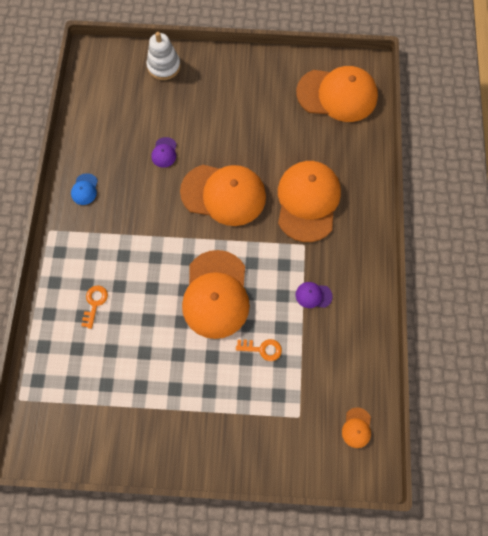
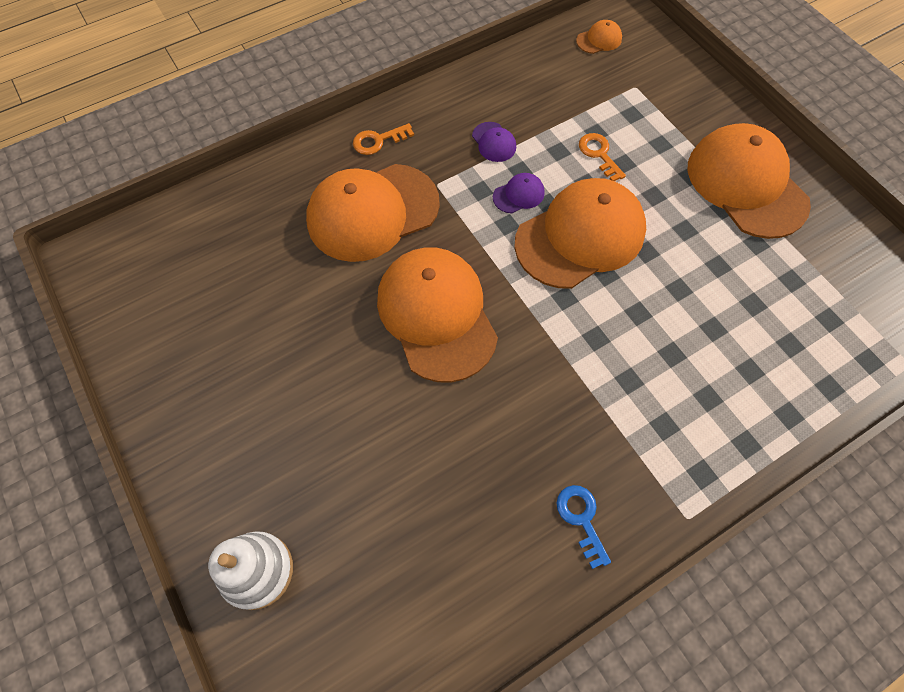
camera: 125 degrees left, 5 degrees down
blue cap [71,173,98,205] -> blue key [557,485,611,569]
orange key [81,286,108,329] -> orange key moved to [353,123,414,155]
purple cap [151,137,177,168] -> purple cap moved to [493,173,545,213]
orange cap [296,66,378,122] -> orange cap moved to [688,123,811,239]

